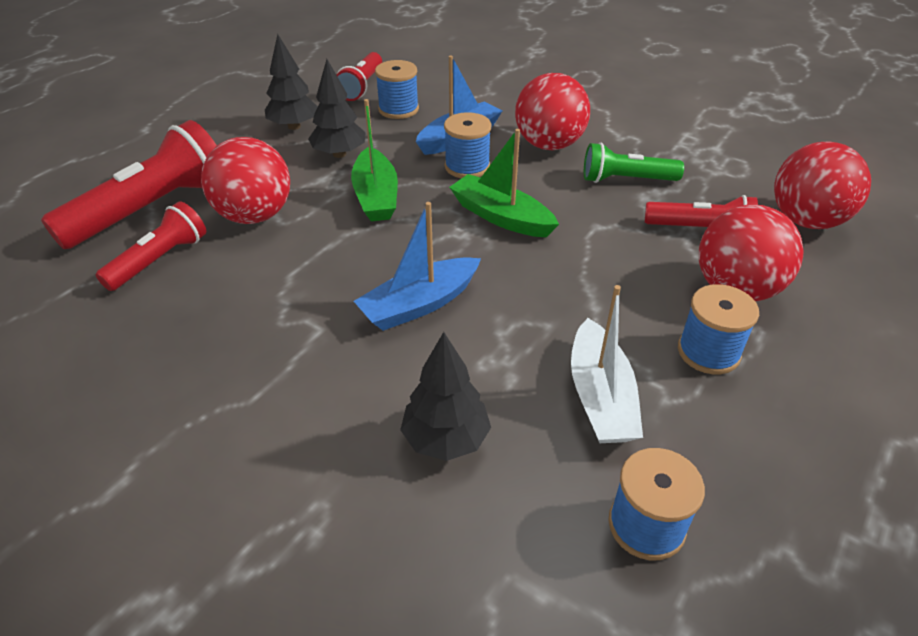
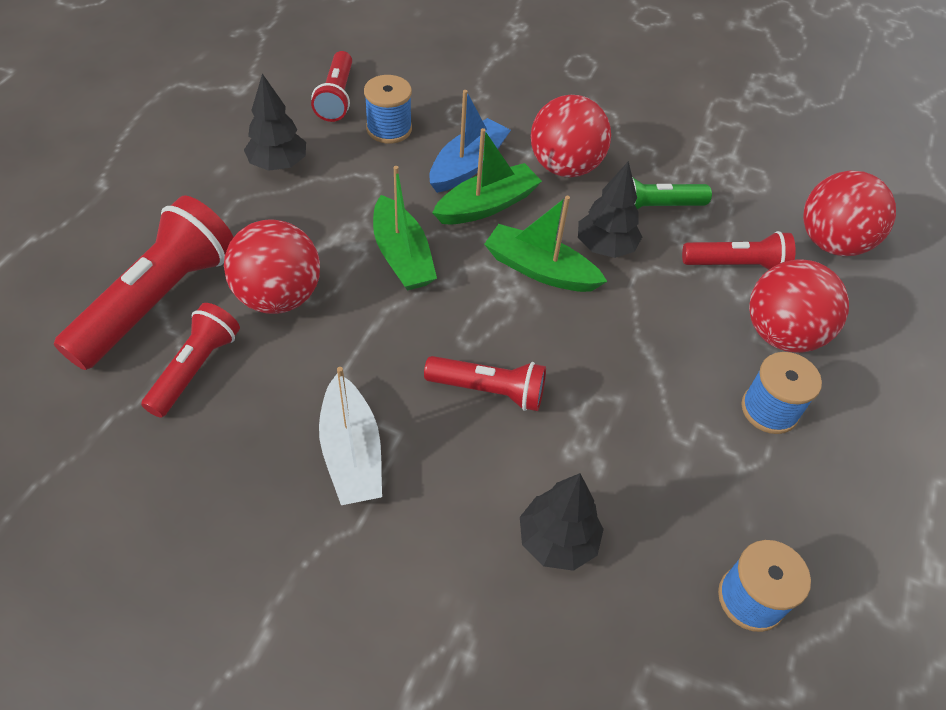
camera: 15 degrees left, 10 degrees up
black tree [308,59,366,158] -> black tree moved to [578,161,642,258]
blue boat [354,202,481,331] -> red flashlight [424,356,546,411]
blue spool [444,112,491,178] -> green boat [432,128,542,224]
white boat [571,285,643,443] -> white boat moved to [319,367,382,505]

